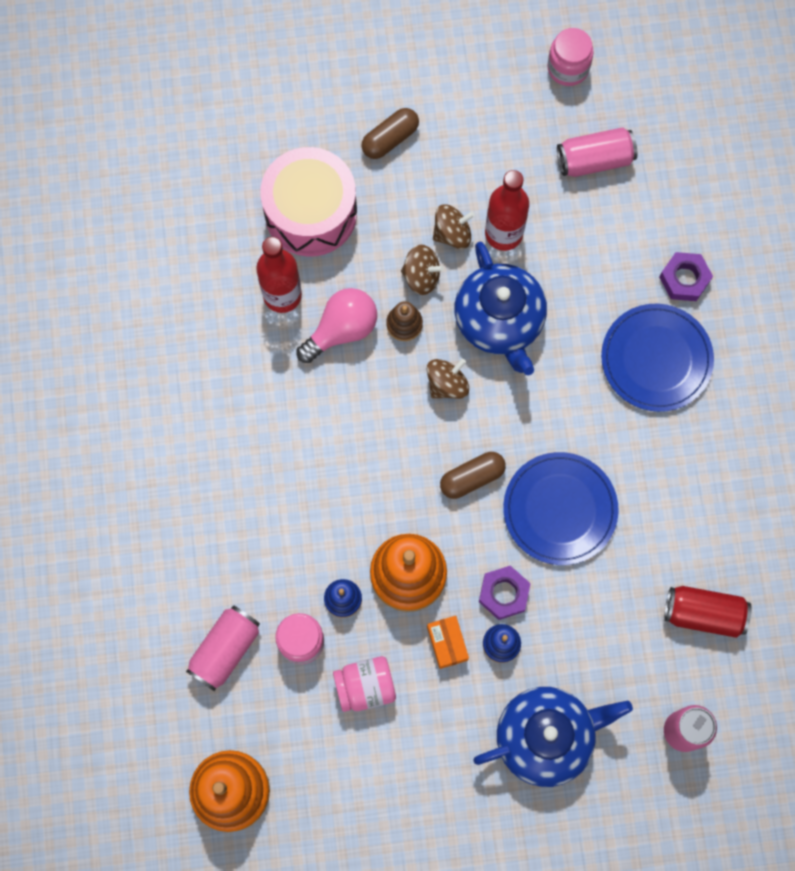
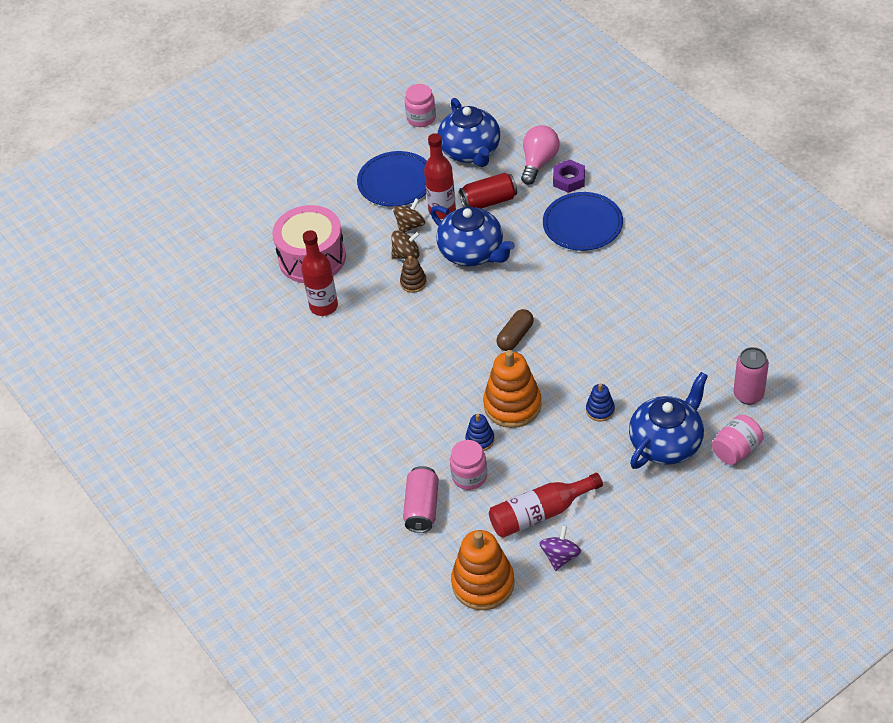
camera: 25 degrees left, 25 degrees down
pink light bulb [296,288,377,363] -> pink light bulb moved to [521,125,559,185]
pink jar [333,656,396,712] -> pink jar moved to [712,415,764,465]
brown capsule [361,108,419,159] -> none
brown spinning top [427,358,469,399] -> none
orange box [427,616,469,669] -> none
purple nut [479,566,531,620] -> none
blue plate [503,452,619,565] -> blue plate moved to [357,151,427,207]
pink can [557,127,637,177] -> blue teapot [438,98,500,167]
red can [664,586,752,638] -> red can moved to [459,173,517,209]
none -> red bottle [489,473,603,538]
none -> purple spinning top [539,525,581,571]

